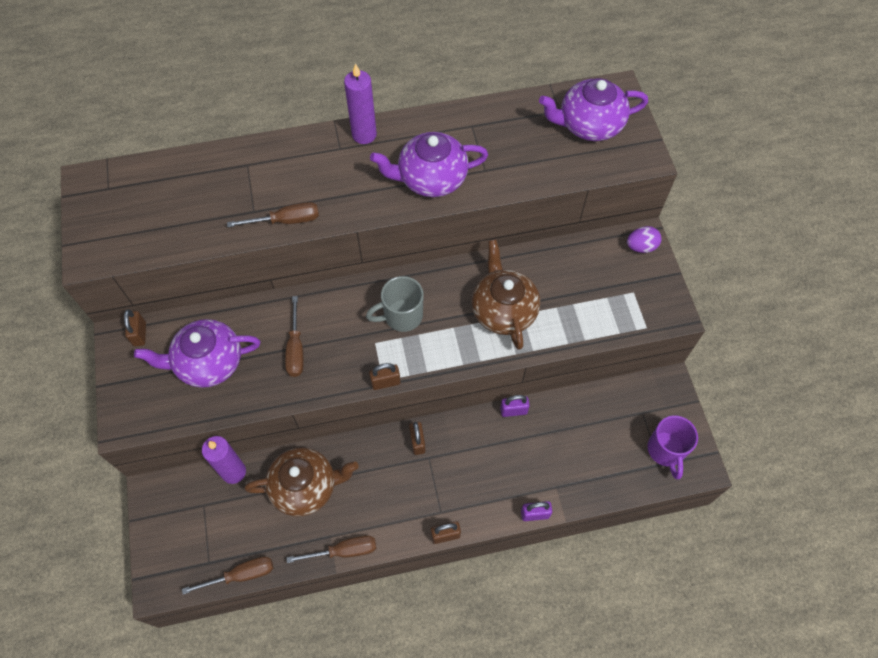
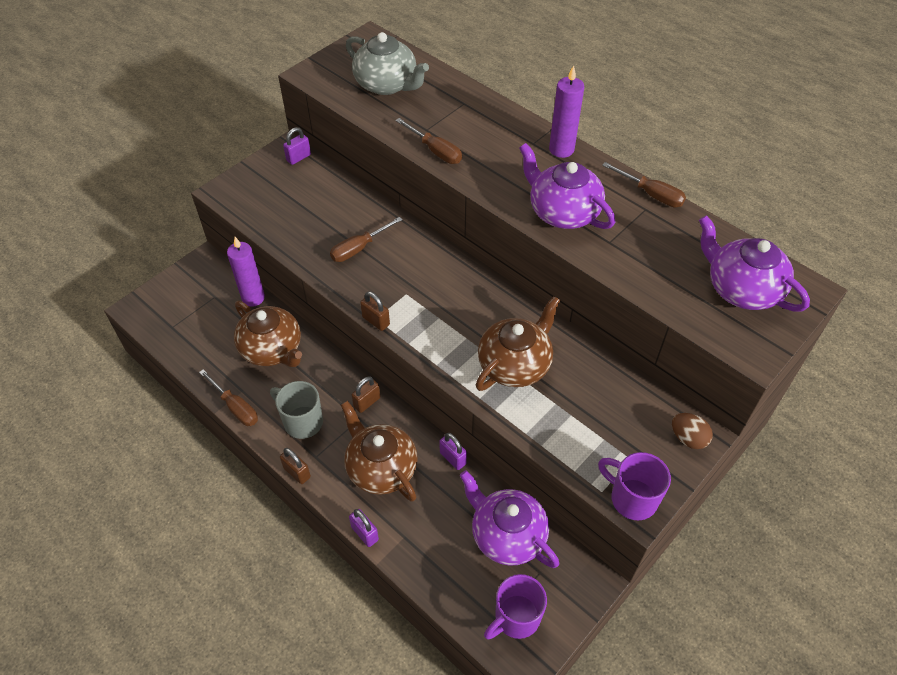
camera: 55 degrees right, 10 degrees down
brown padlock [124,309,146,347] -> purple padlock [283,127,311,165]
purple teapot [134,319,260,388] -> purple teapot moved to [460,470,559,568]
brown screwdriver [182,557,273,595] -> brown screwdriver moved to [602,162,686,207]
grey mug [366,276,423,332] -> grey mug moved to [270,381,323,439]
purple egg [627,226,661,253] -> brown egg [672,413,713,449]
none -> brown teapot [341,401,418,502]
none -> grey teapot [346,32,429,95]
none -> purple mug [598,452,671,520]

